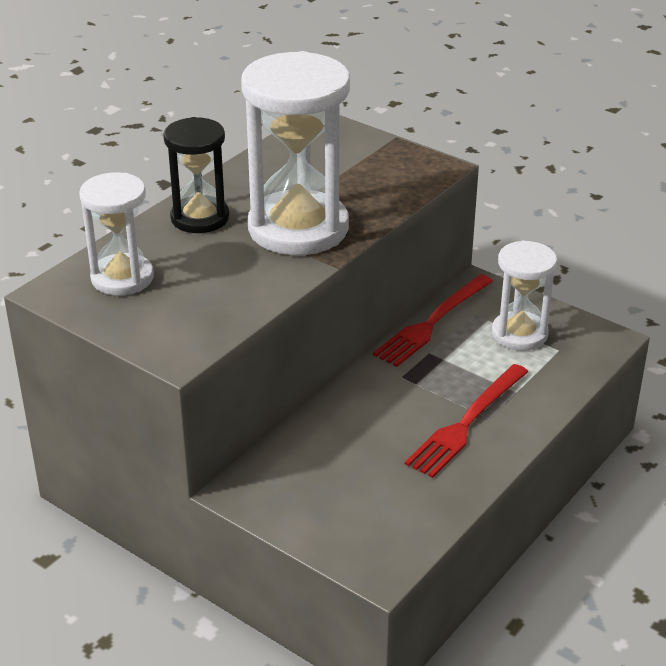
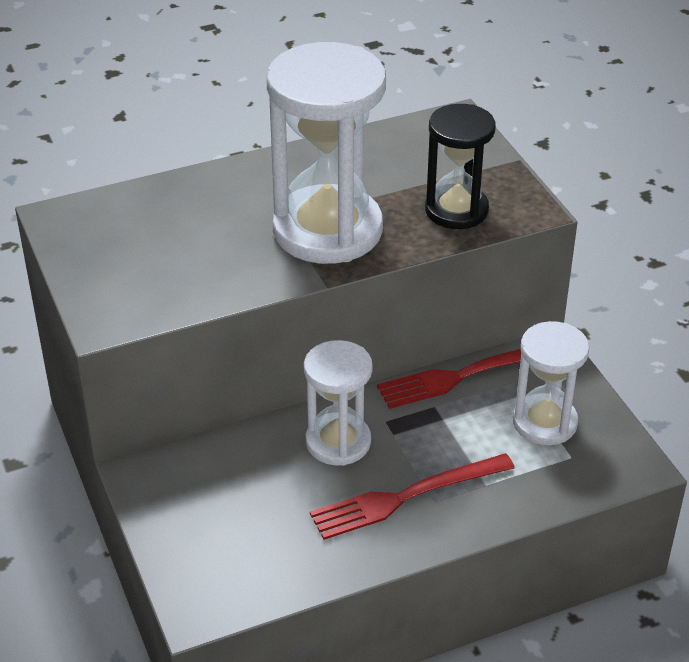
camera: 30 degrees right, 5 degrees up
white hourglass [79,172,154,296] -> white hourglass moved to [304,340,373,466]
black hourglass [163,117,229,233] -> black hourglass moved to [425,104,496,229]

